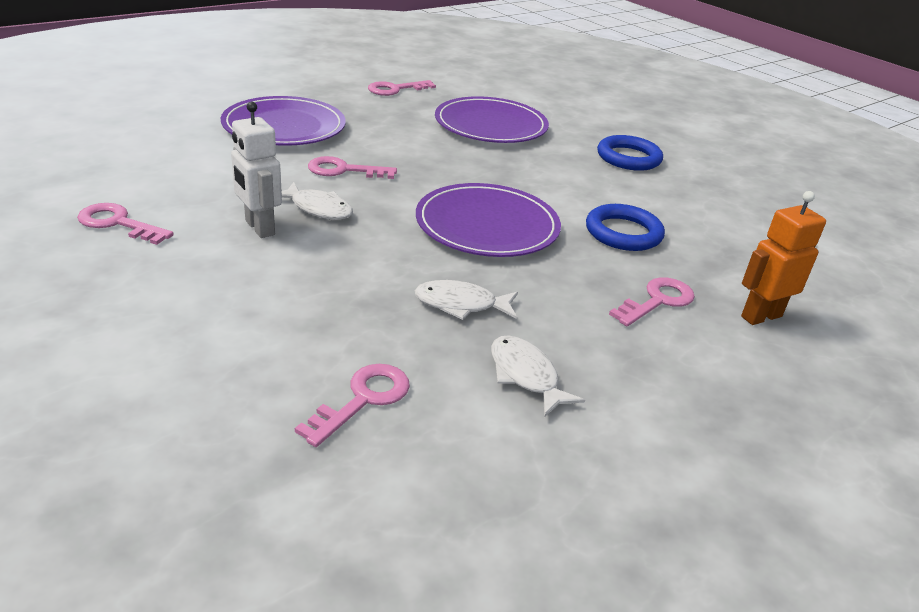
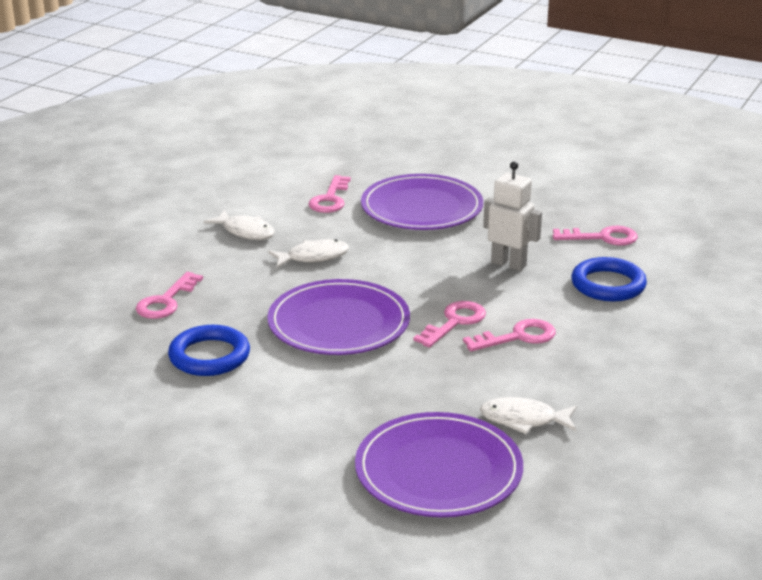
camera: 160 degrees right, 5 degrees down
purple plate [221,96,346,146] -> purple plate moved to [361,174,483,230]
white fish [282,182,353,220] -> white fish moved to [480,397,577,434]
pink key [368,80,436,96] -> pink key moved to [413,301,486,348]
blue ring [597,135,663,171] -> blue ring moved to [571,257,647,302]
orange robot [741,191,826,325] -> none

